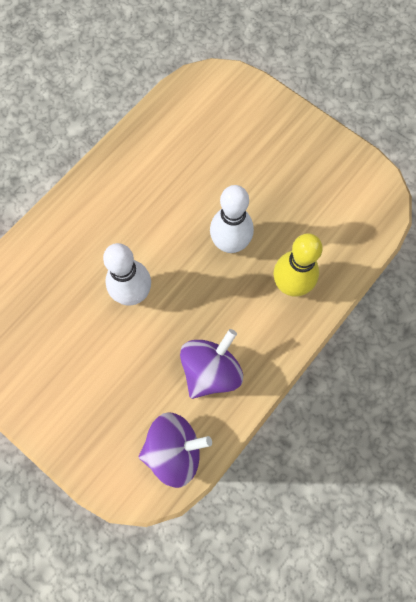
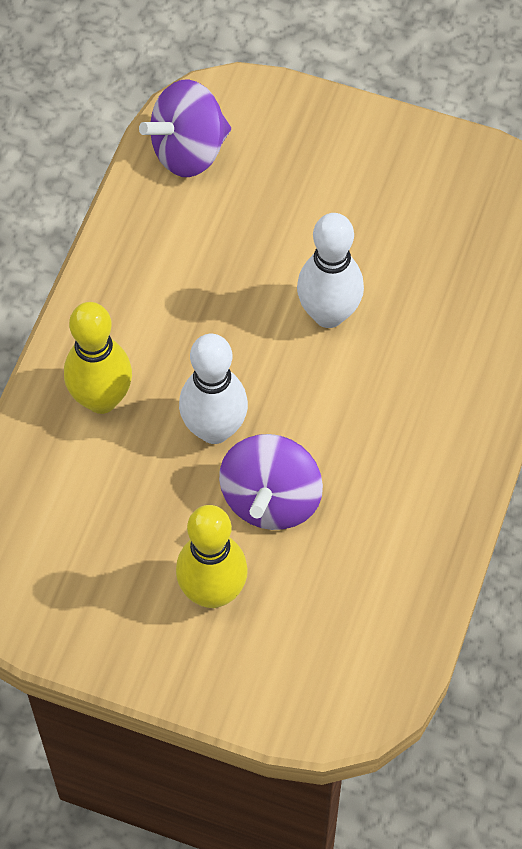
camera: 160 degrees right, 10 degrees down
purple spinning top [180,329,243,399] -> purple spinning top moved to [219,434,323,530]
none -> yellow bowling pin [176,505,248,608]

